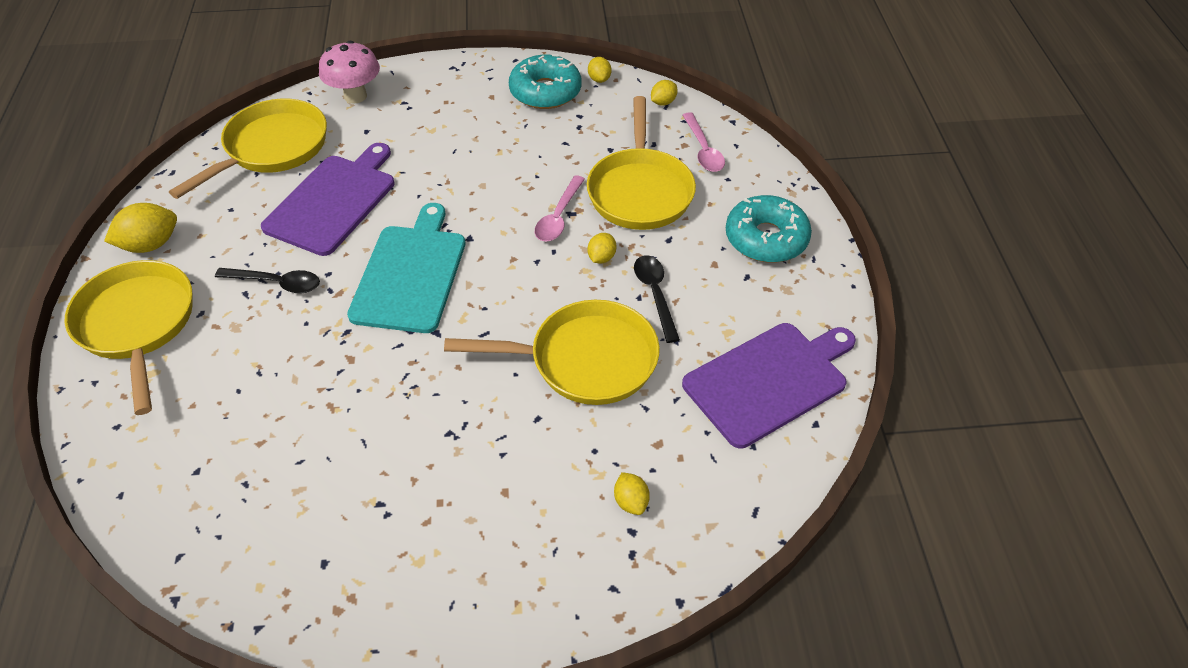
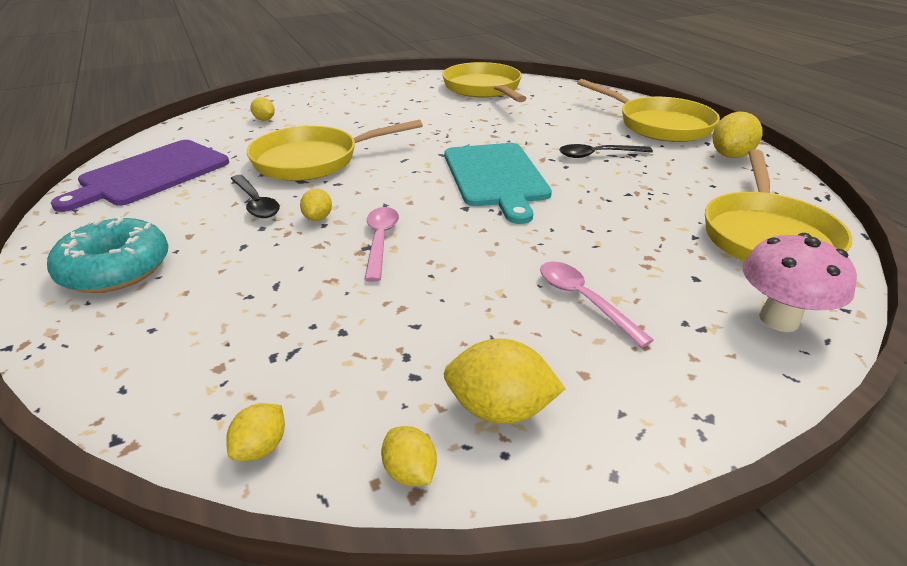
camera: 160 degrees right, 15 degrees down
purple cutting board [261,143,394,256] -> none
turquoise donut [509,54,581,109] -> yellow lemon [444,339,566,424]
yellow pan [587,96,696,230] -> yellow pan moved to [442,62,527,102]
pink spoon [682,112,725,172] -> pink spoon moved to [540,262,654,348]

